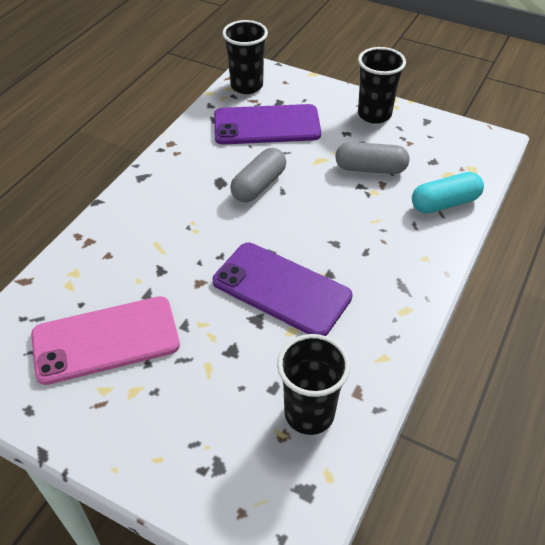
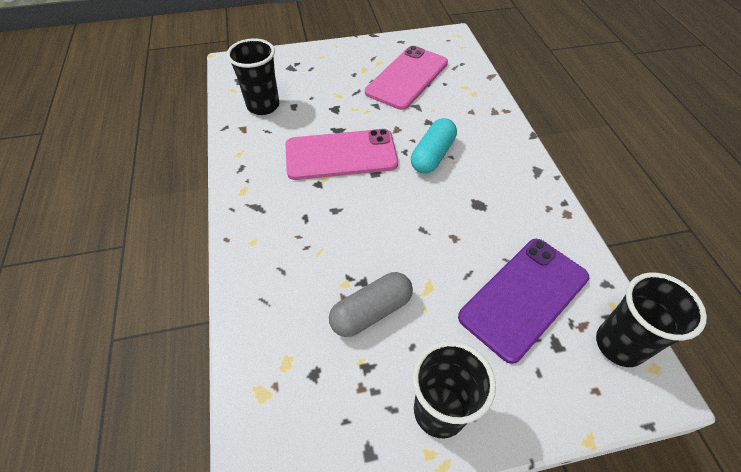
camera: 140 degrees right, 5 degrees up
purple phone [213,243,353,336] -> pink phone [286,129,398,180]
grey capsule [230,148,286,202] -> none
turquoise capsule [412,172,484,214] -> turquoise capsule moved to [411,118,457,174]

